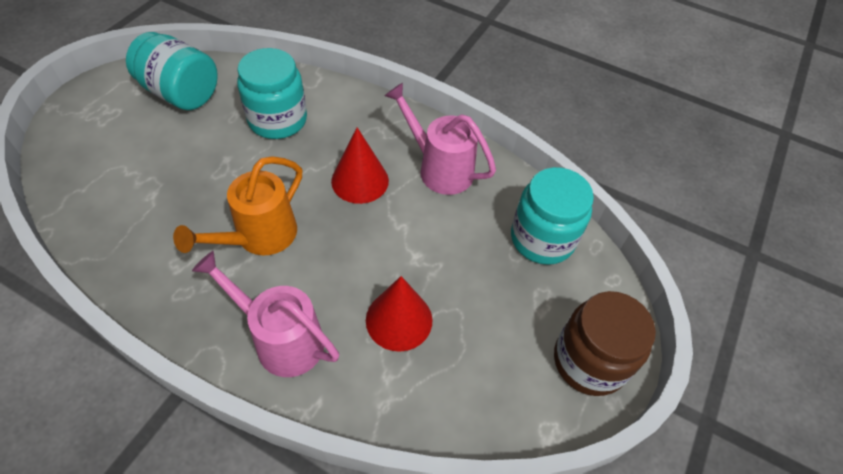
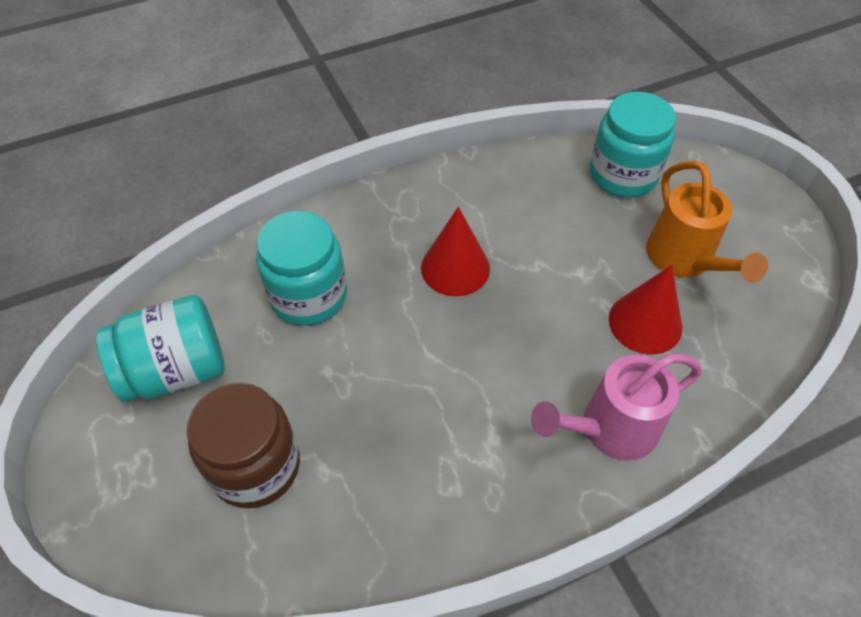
camera: 50 degrees left, 0 degrees up
orange watering can [173,156,302,256] -> orange watering can moved to [646,161,768,283]
pink watering can [385,83,496,195] -> none
brown jar [554,291,656,396] -> brown jar moved to [187,382,300,508]

